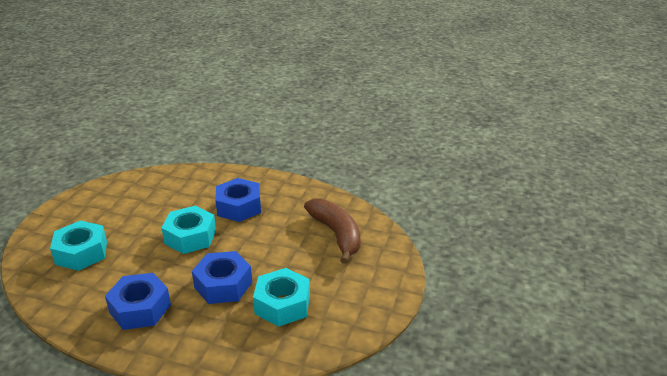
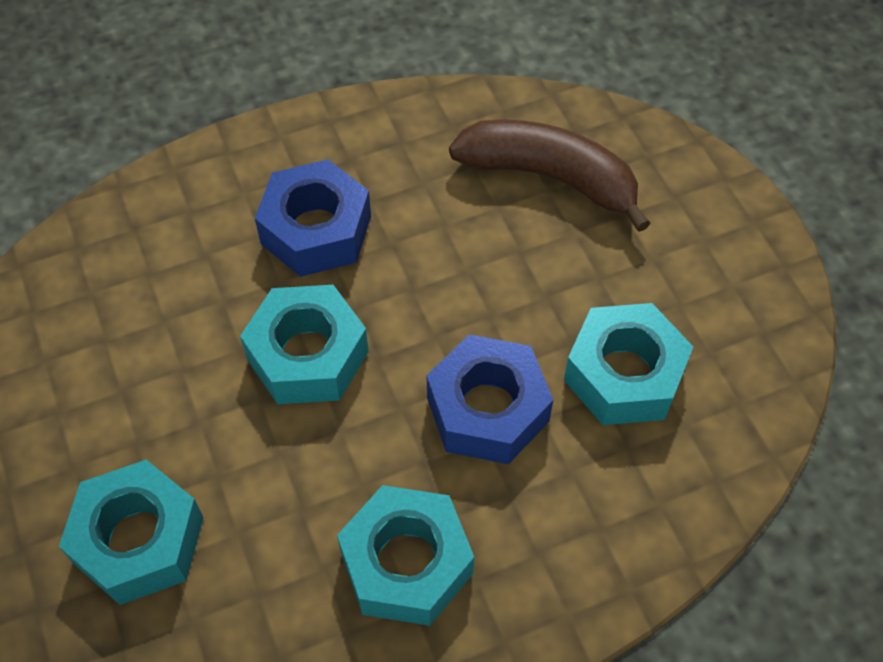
camera: 40 degrees left, 25 degrees up
blue nut [105,273,171,330] -> turquoise nut [337,485,474,626]

